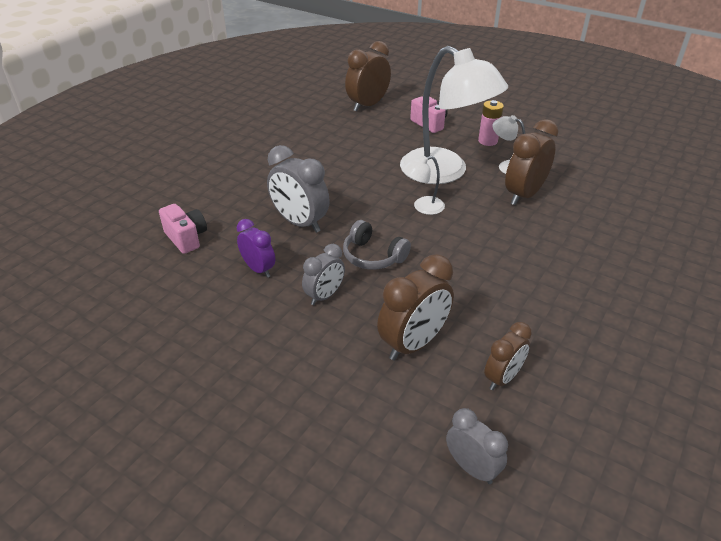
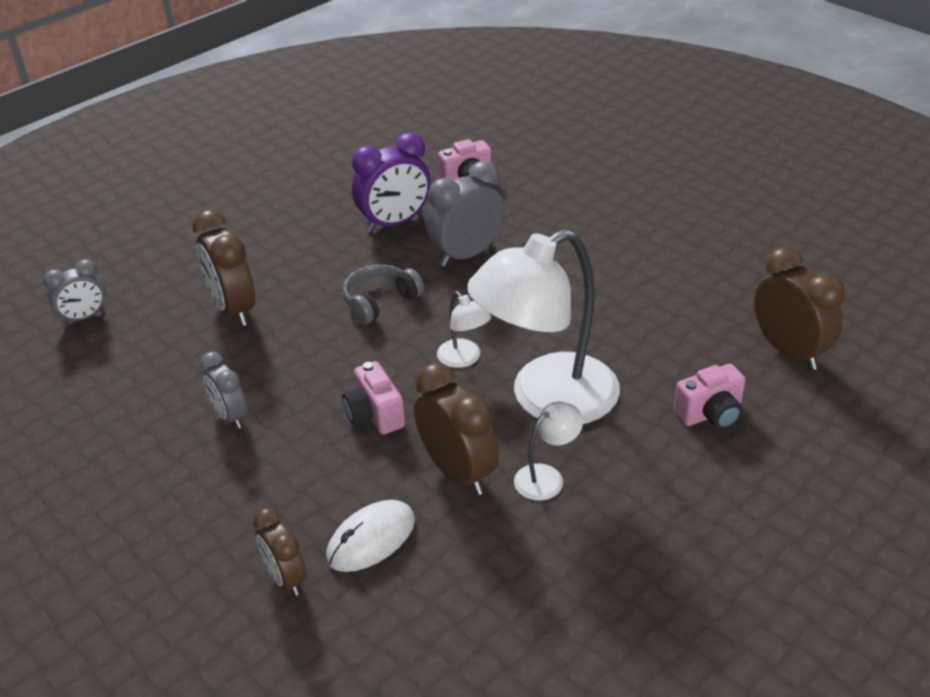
camera: 105 degrees right, 0 degrees up
purple clock [237,219,275,278] -> purple clock [352,132,431,232], size x1.61
grey clock [302,244,345,305] -> grey clock moved to [200,352,247,429]
white lamp [402,155,445,215] -> white lamp turned 150 degrees clockwise [437,291,491,368]
pink battery [478,100,504,146] -> none
brown clock [484,322,532,390] -> brown clock moved to [253,508,306,596]
none -> white mouse [326,500,415,572]
none -> pink camera [342,361,405,435]

